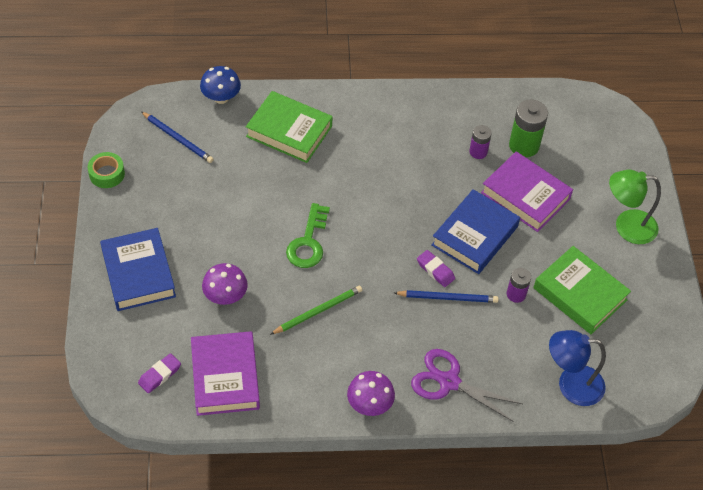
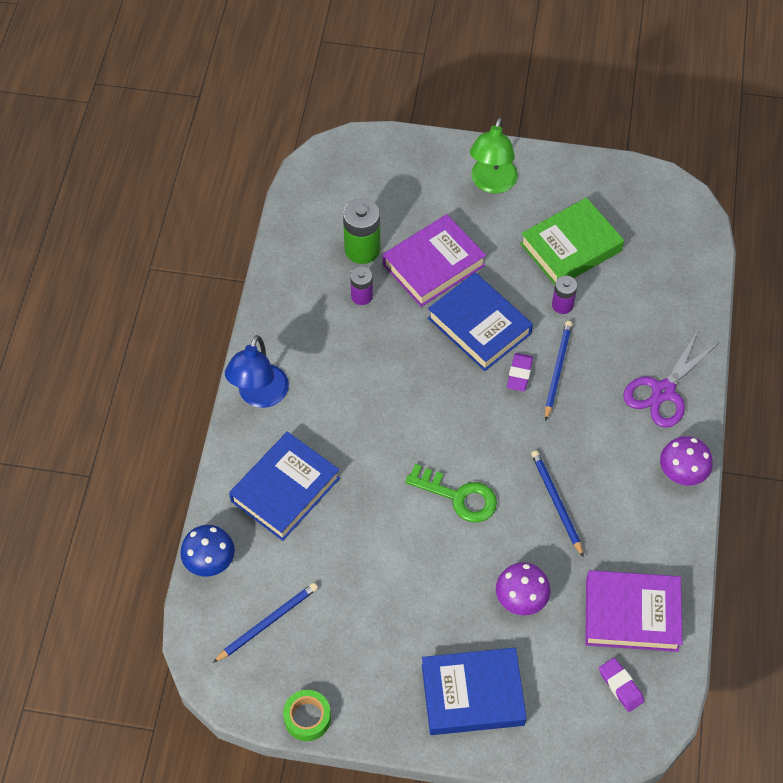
camera: 75 degrees left, 5 degrees up
green book [246,91,333,163] -> blue book [229,432,340,541]
green pencil [270,286,362,335] -> blue pencil [531,451,584,557]
purple eraser [417,250,455,287] -> purple eraser turned 45 degrees counterclockwise [507,353,533,392]
blue lamp [549,330,606,406] -> blue lamp moved to [225,335,289,408]

